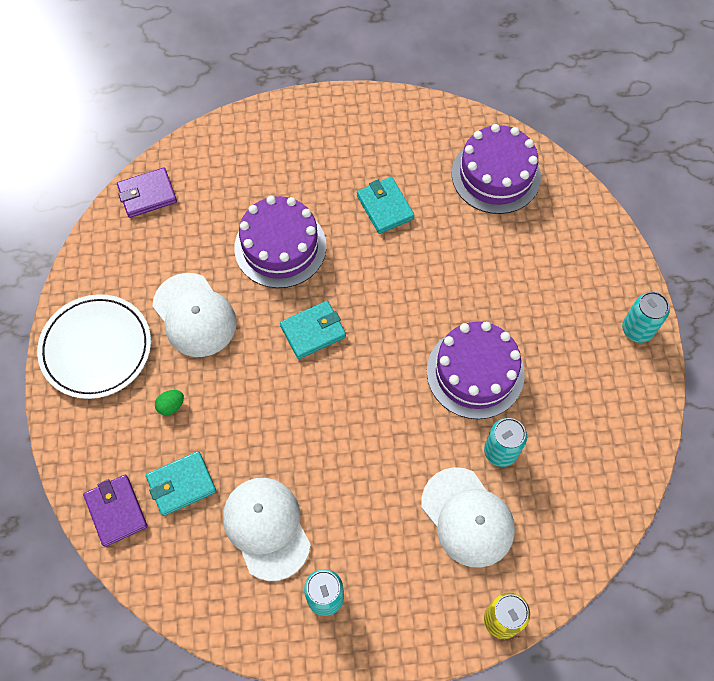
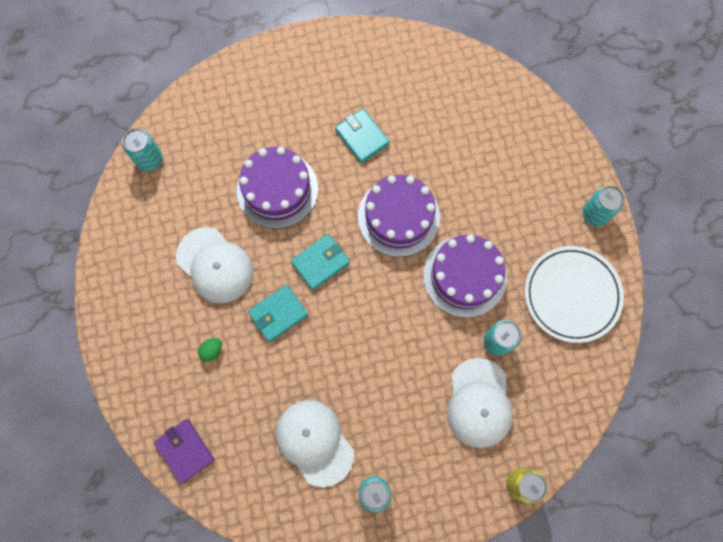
camera: 10 degrees left, 10 degrees up
white plate [37,294,151,399] -> white plate moved to [525,246,624,343]
purple wallet [117,168,177,218] -> turquoise can [123,129,163,171]
turquoise wallet [146,451,216,516] -> turquoise wallet moved to [248,285,308,342]
white cap [421,467,515,568] -> white cap turned 45 degrees clockwise [447,358,513,448]
purple cake [452,124,541,214] -> purple cake moved to [358,175,440,257]

